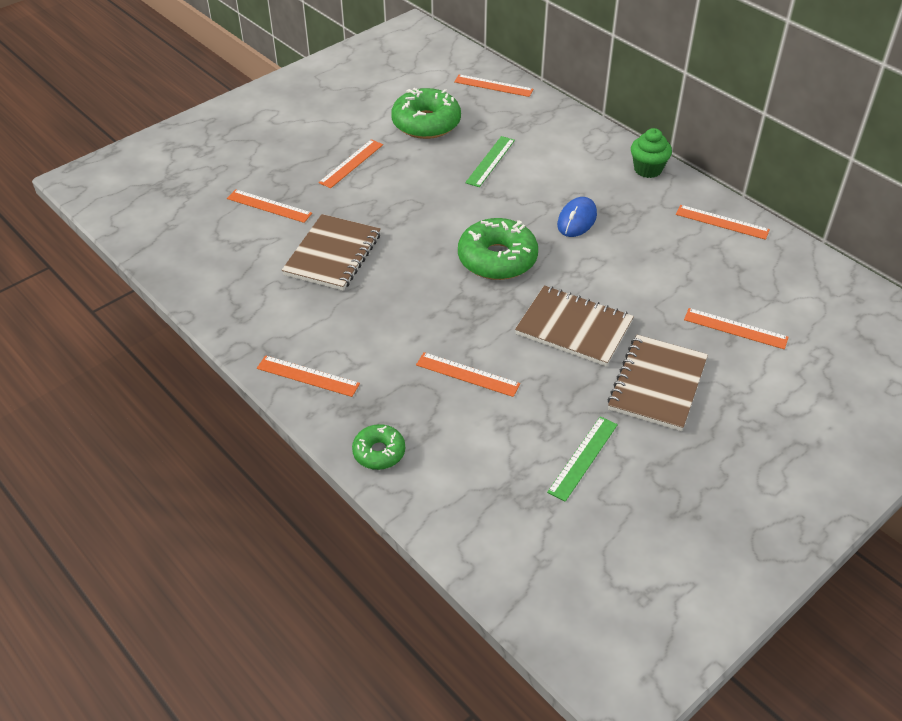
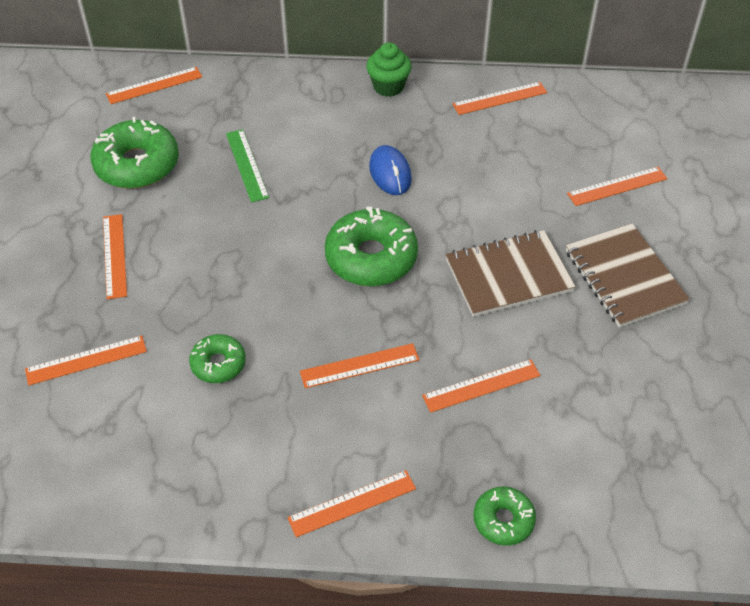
camera: 45 degrees left, 5 degrees up
brown notebook [282,214,381,291] -> green donut [189,334,246,383]
green ruler [547,416,618,502] -> none
none -> orange ruler [300,343,419,388]

